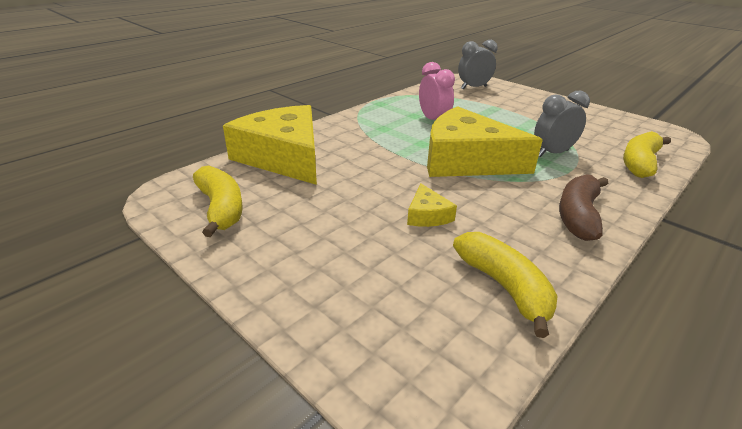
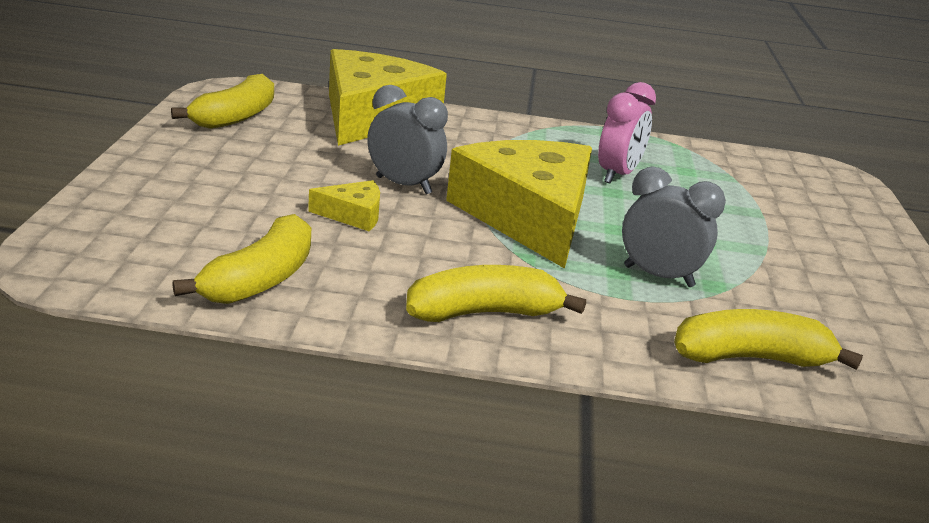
camera: 50 degrees right, 5 degrees down
yellow cheese [407,183,457,227] -> yellow cheese turned 135 degrees counterclockwise [308,180,380,231]
grey clock [458,40,498,89] -> grey clock moved to [367,85,448,194]
brown banana [559,175,609,241] -> yellow banana [406,265,586,322]

